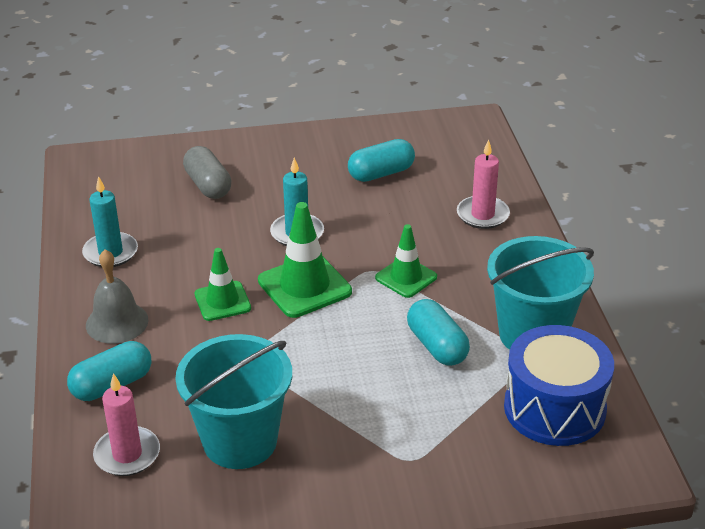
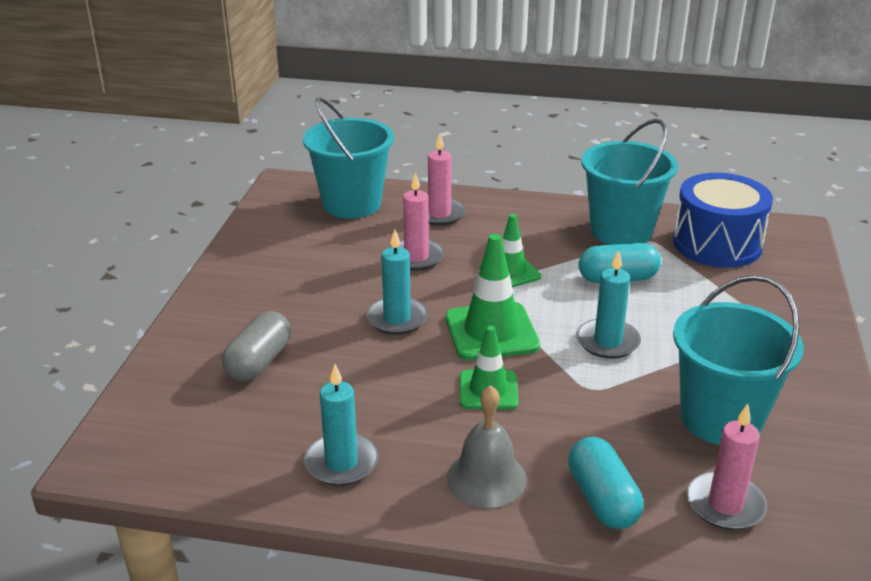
camera: 70 degrees left, 5 degrees down
grey capsule [183,146,231,199] -> grey capsule turned 60 degrees counterclockwise [222,311,291,382]
turquoise capsule [348,139,415,182] -> none
none -> turquoise bucket [303,97,394,219]
none -> pink candle [391,172,445,271]
none -> turquoise candle [577,250,641,359]

